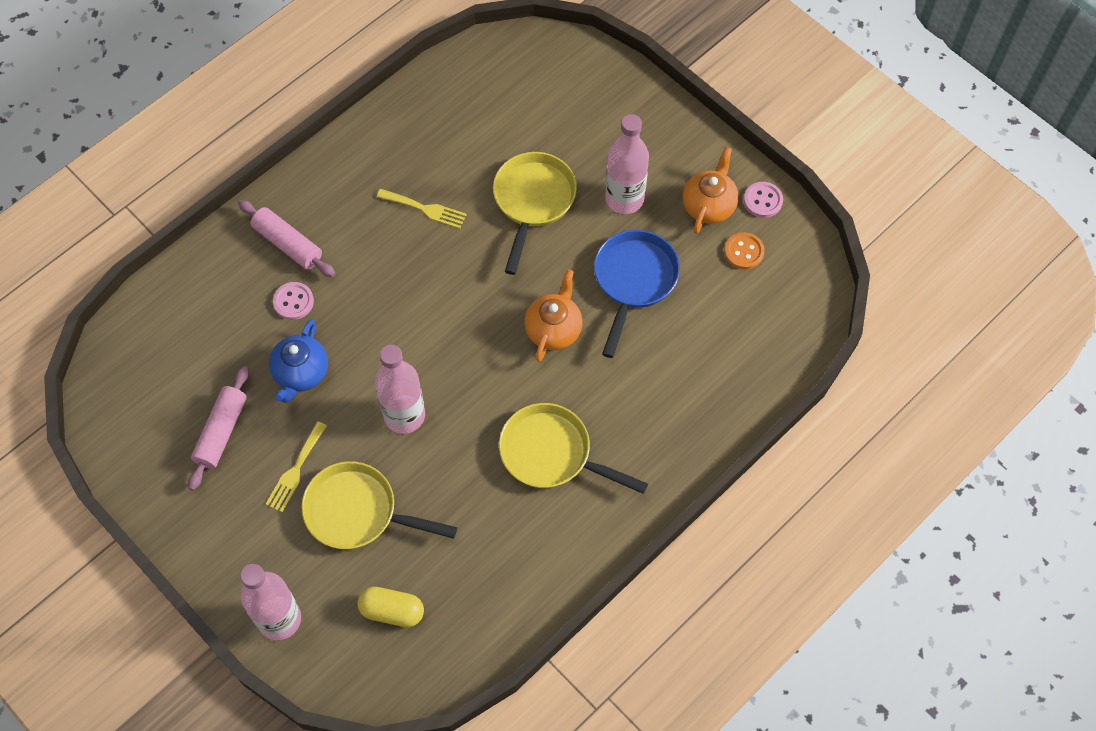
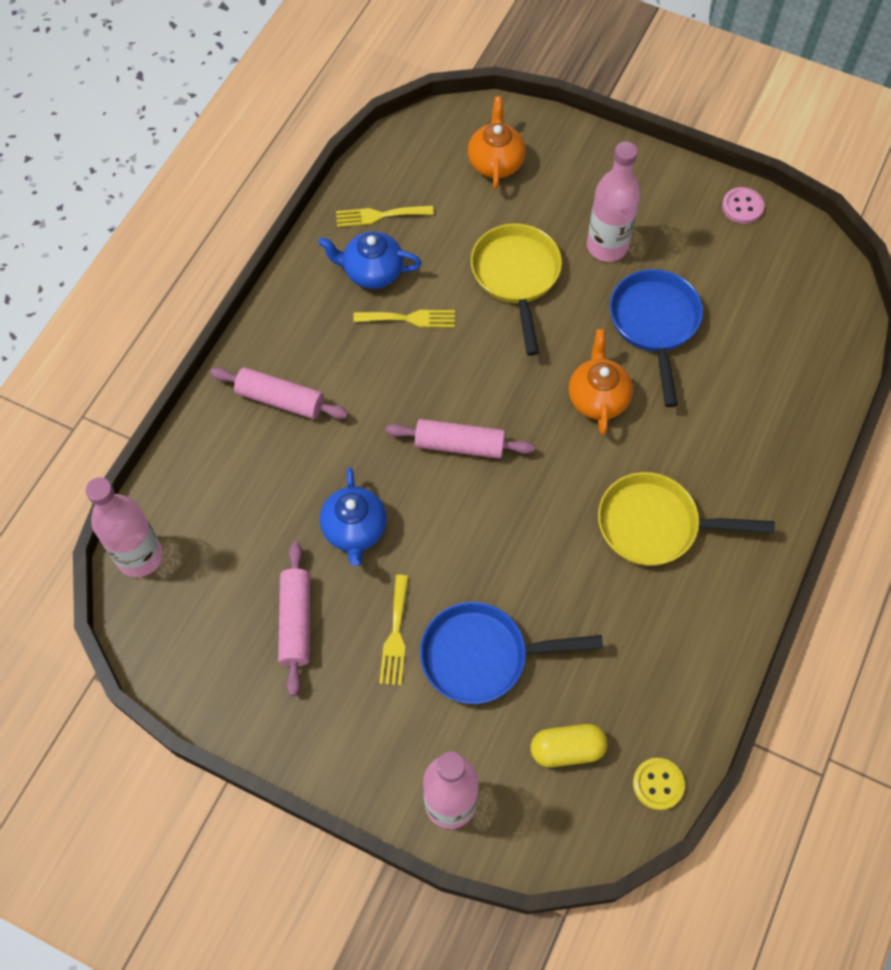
camera: 20 degrees left, 0 degrees up
pink button [273,282,314,320] -> none
yellow pan [301,461,457,549] -> blue pan [420,602,603,704]
pink bottle [375,345,425,434] -> pink bottle moved to [86,477,163,577]
orange teapot [683,147,739,234] -> orange teapot moved to [468,96,526,189]
orange button [724,232,765,269] -> none
none -> blue teapot [318,231,422,289]
none -> yellow fork [336,206,434,227]
none -> pink rolling pin [386,419,535,459]
none -> yellow button [633,758,685,810]

